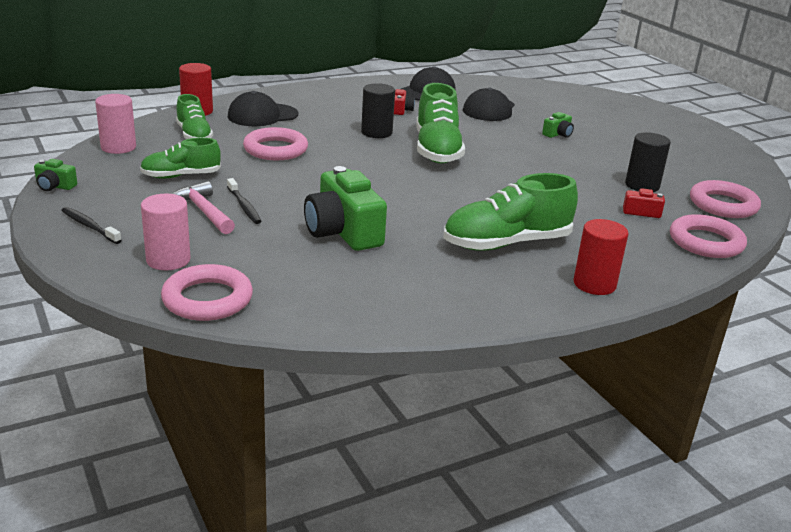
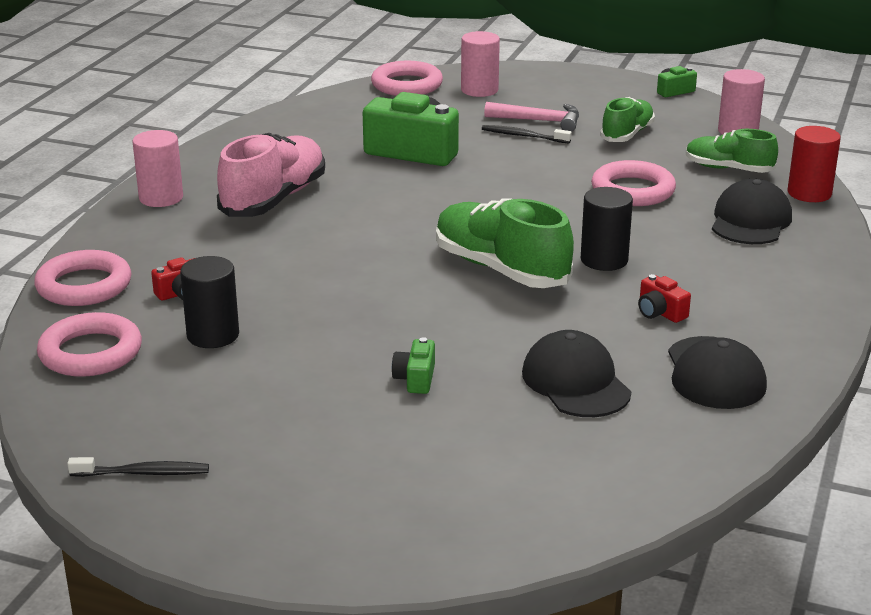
camera: 140 degrees right, 0 degrees up
black toothbrush [61,207,122,244] -> black toothbrush moved to [67,457,209,477]
green shoe [443,173,578,251] -> pink shoe [217,133,325,217]
red cylinder [573,219,629,295] -> pink cylinder [132,130,183,207]

